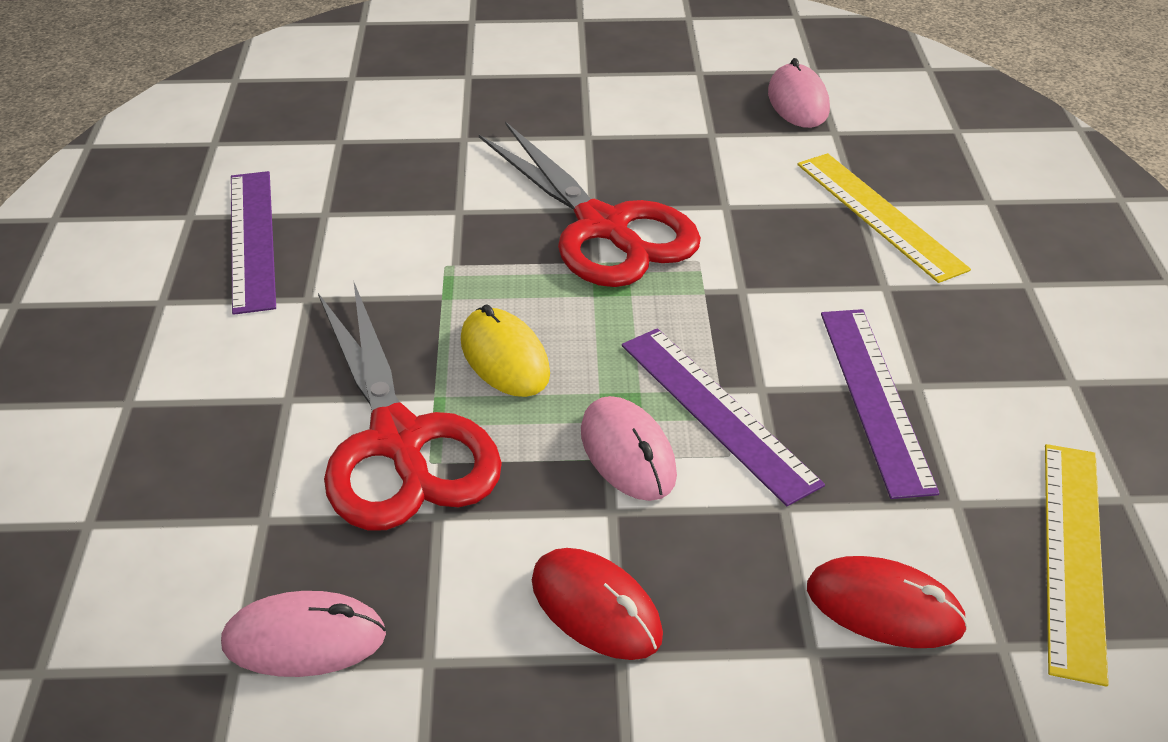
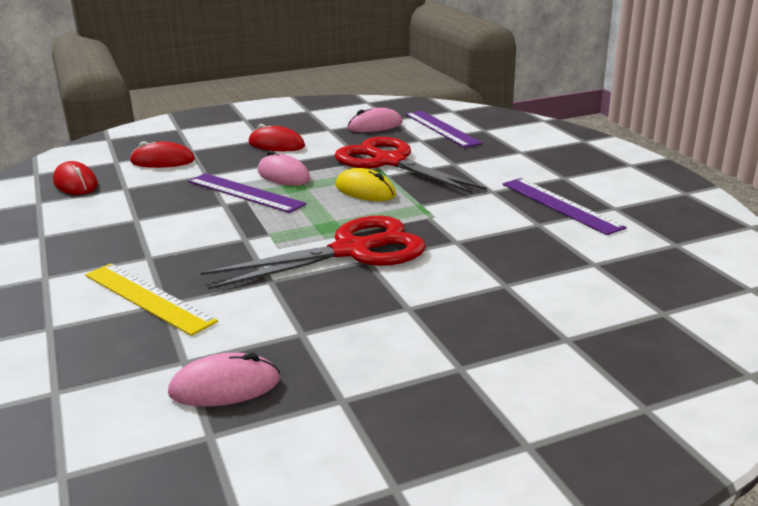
camera: 160 degrees right, 15 degrees down
red scissors [479,122,701,287] -> red scissors turned 120 degrees clockwise [200,216,426,290]
pink mouse [768,58,830,128] -> pink mouse turned 75 degrees counterclockwise [168,352,280,407]
purple ruler [821,309,939,499] -> purple ruler moved to [405,111,483,148]
yellow ruler [1045,444,1109,687] -> red mouse [53,161,98,195]

